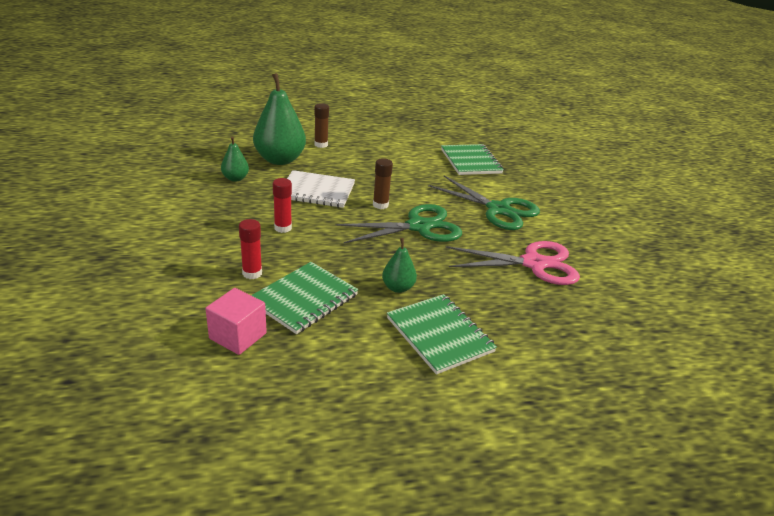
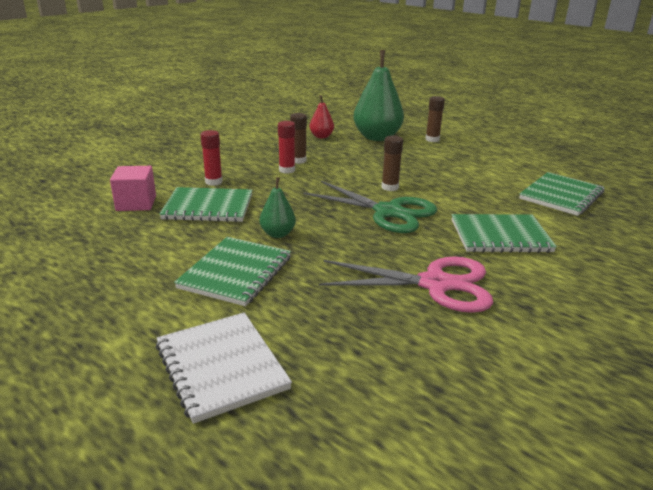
camera: 55 degrees right, 5 degrees down
green pear [221,136,249,182] -> red pear [310,95,334,138]
white notebook [287,170,355,208] -> white notebook moved to [156,312,292,424]
green scissors [428,176,540,230] -> green notebook [452,214,557,253]
pink scissors [446,241,580,285] -> pink scissors turned 45 degrees counterclockwise [319,257,493,313]
none -> brown glue stick [290,113,307,164]

